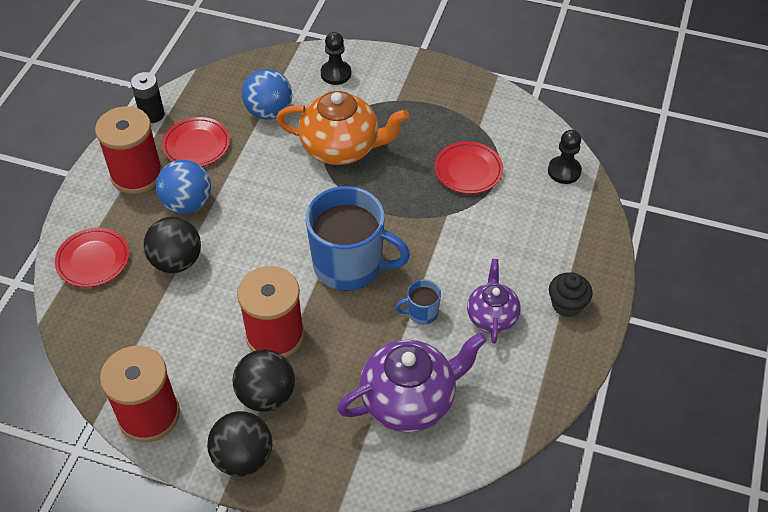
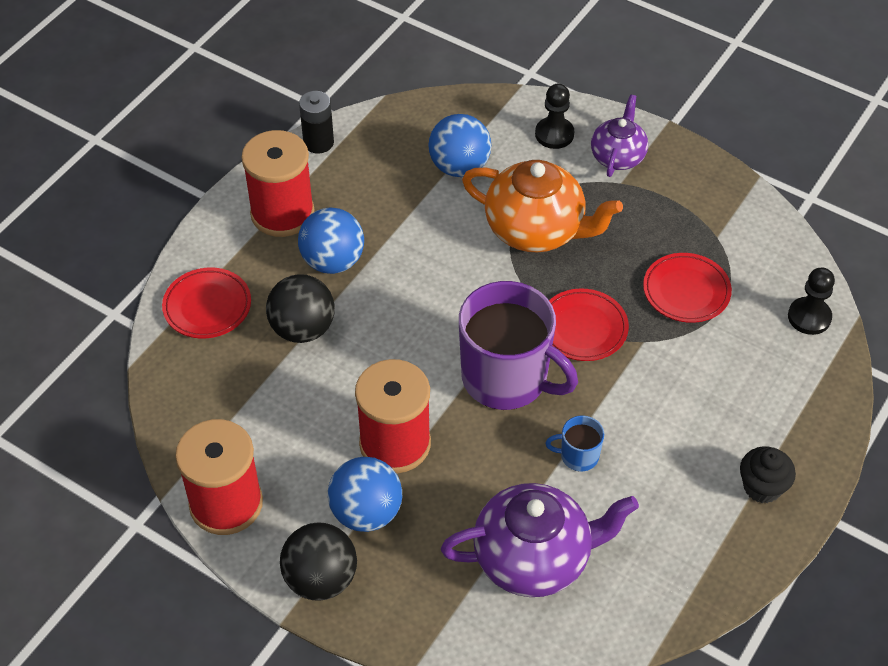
camera: 15 degrees right, 0 degrees up
red plate [162,117,230,167] -> red plate moved to [549,289,629,361]
black ball [233,349,295,412] -> blue ball [328,457,402,532]
blue mug [306,186,410,291] -> purple mug [459,281,578,410]
purple teapot [467,259,521,344] -> purple teapot moved to [591,95,648,177]

